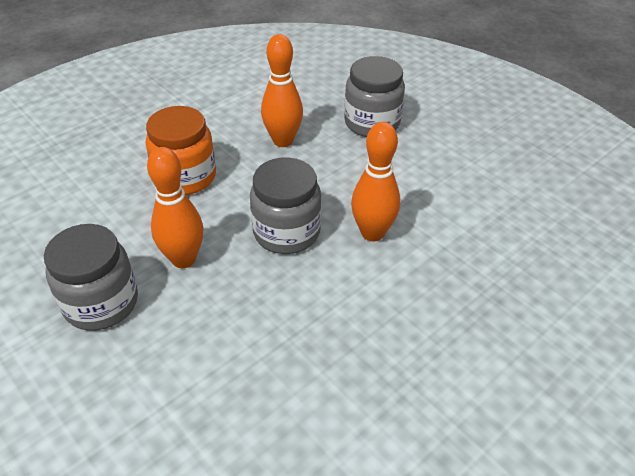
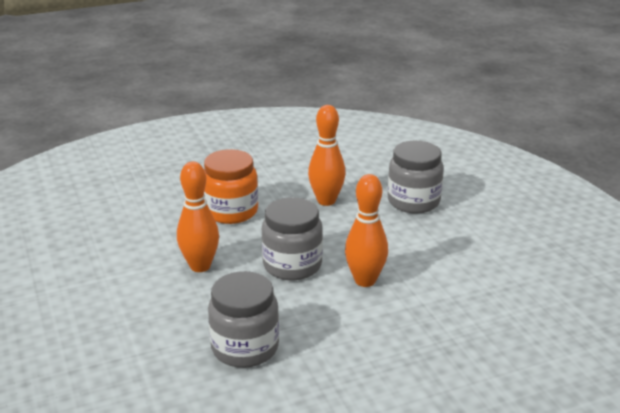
camera: 20 degrees right, 15 degrees down
grey jar [44,224,138,331] -> grey jar moved to [208,271,279,368]

